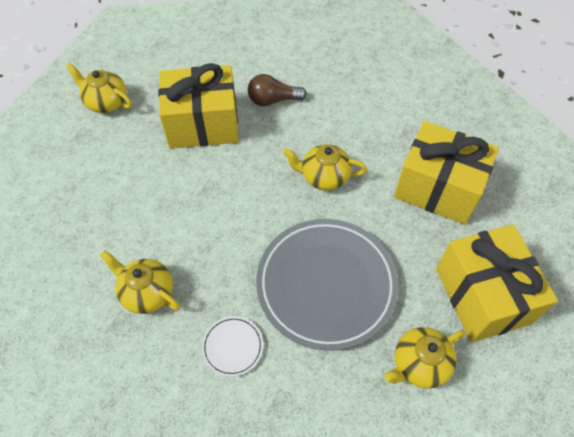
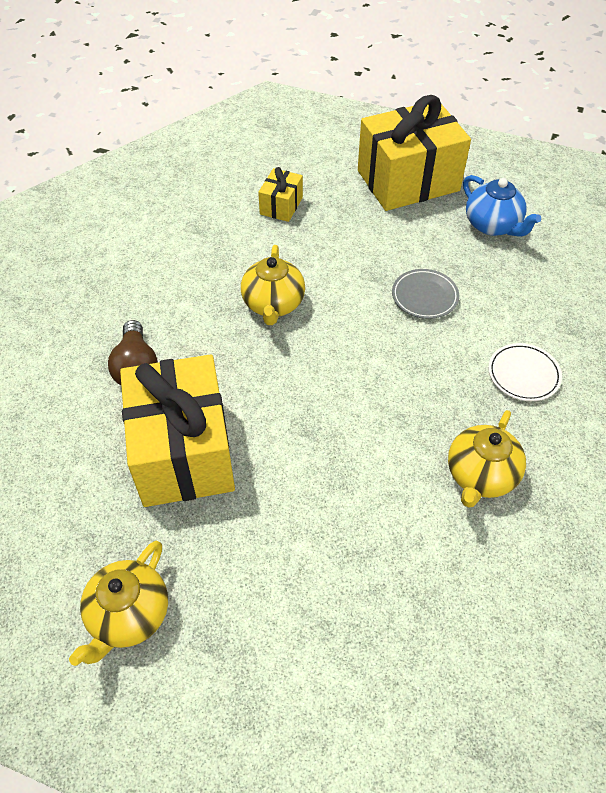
camera: 95 degrees left, 5 degrees down
grey plate [256,219,399,351] -> grey plate [392,269,459,319], size x0.41
yellow teapot [384,327,465,389] -> blue teapot [463,175,541,237]
yellow gift [394,121,499,225] -> yellow gift [258,167,303,222], size x0.45

